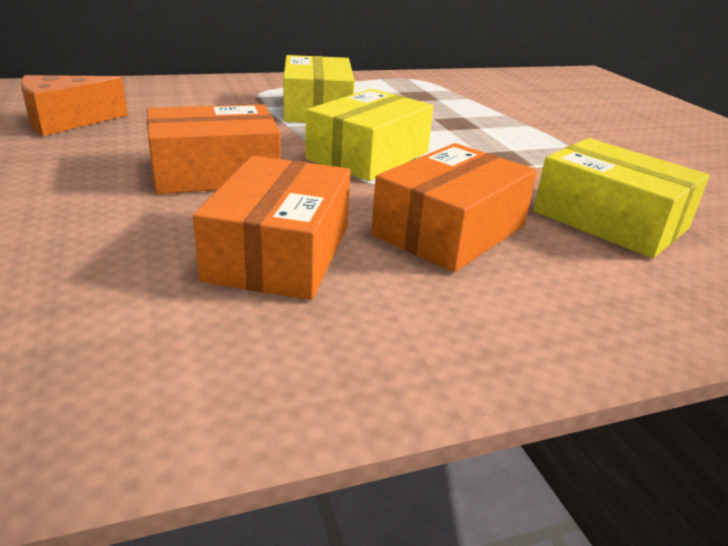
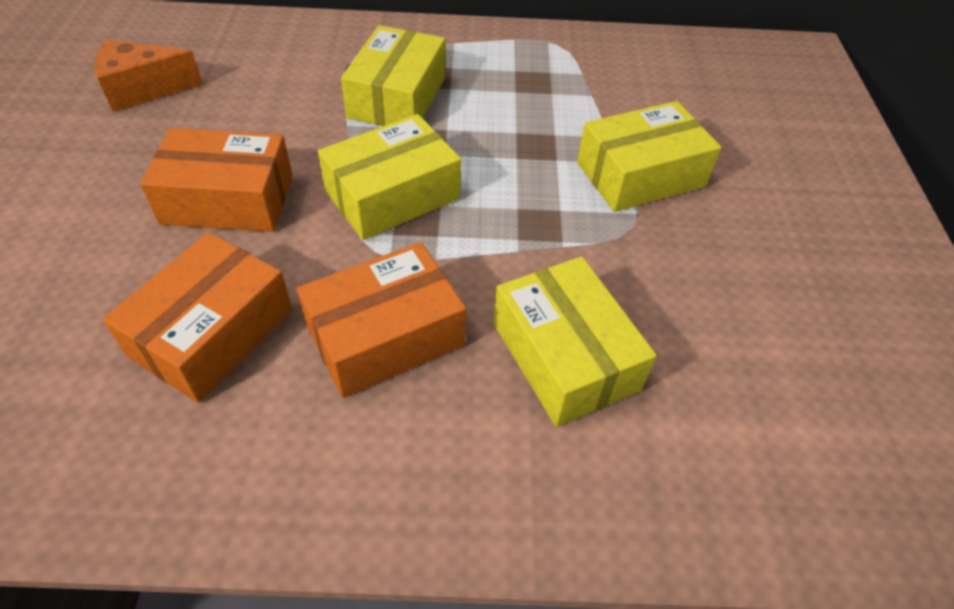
camera: 20 degrees right, 20 degrees up
none -> yellow box [577,101,721,212]

